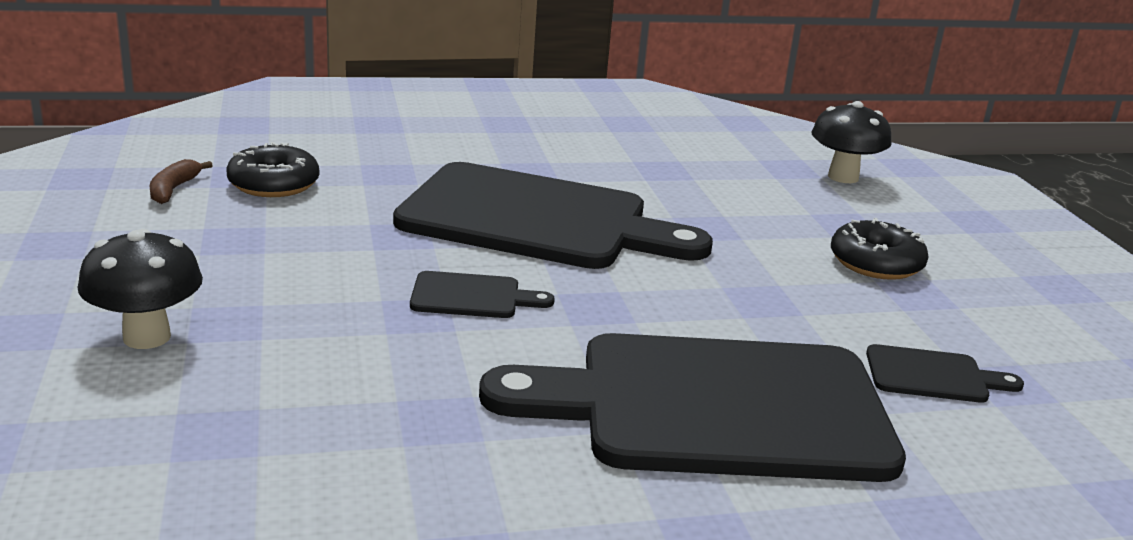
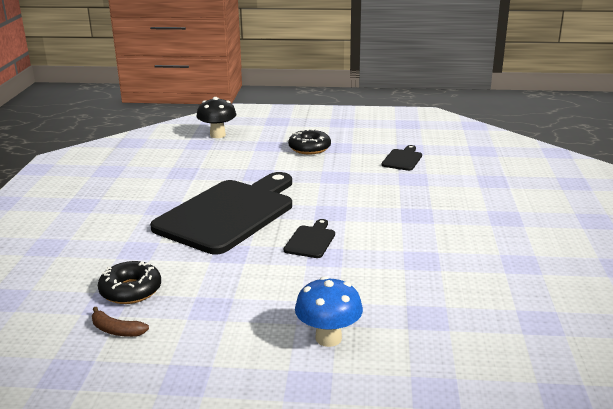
camera: 70 degrees left, 0 degrees up
black mushroom [78,229,203,349] -> blue mushroom [295,277,363,347]
black cutting board [479,333,906,482] -> none

